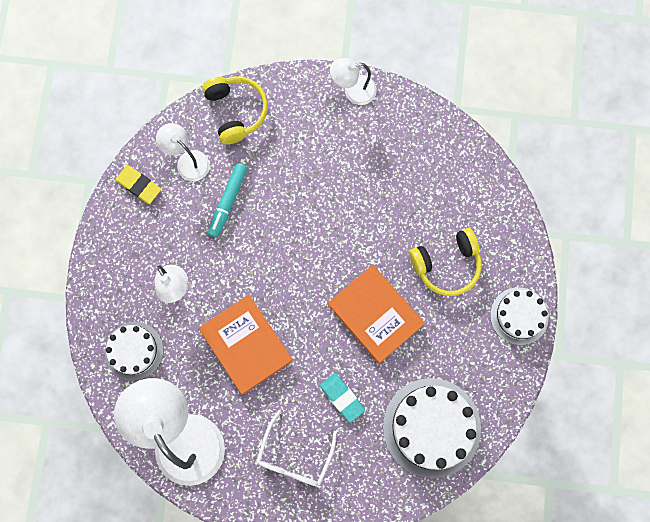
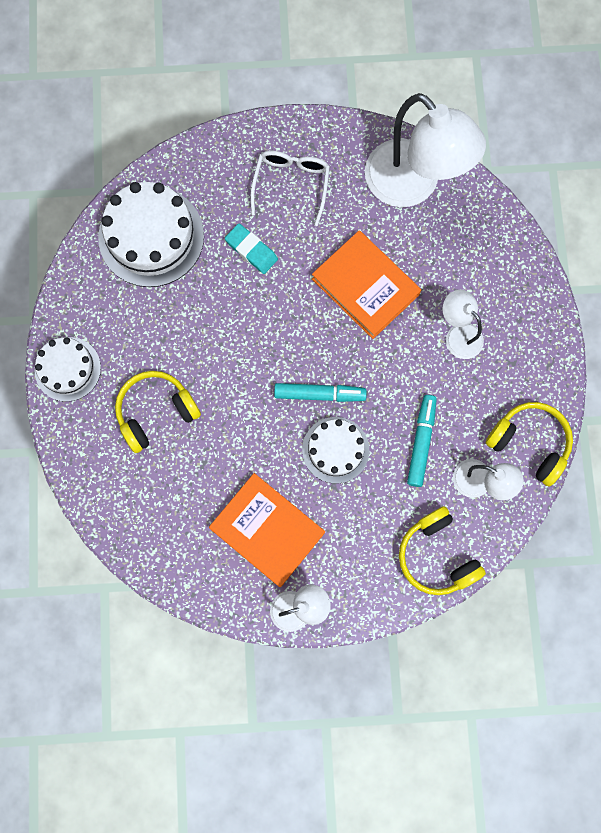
camera: 170 degrees right, 0 degrees up
white cake [105,322,163,381] -> white cake moved to [302,417,369,483]
yellow eraser [115,165,161,204] -> yellow headphones [486,402,573,486]
orange book [328,265,425,364] -> orange book moved to [209,473,325,587]
none -> turquoise marker [274,383,367,402]

